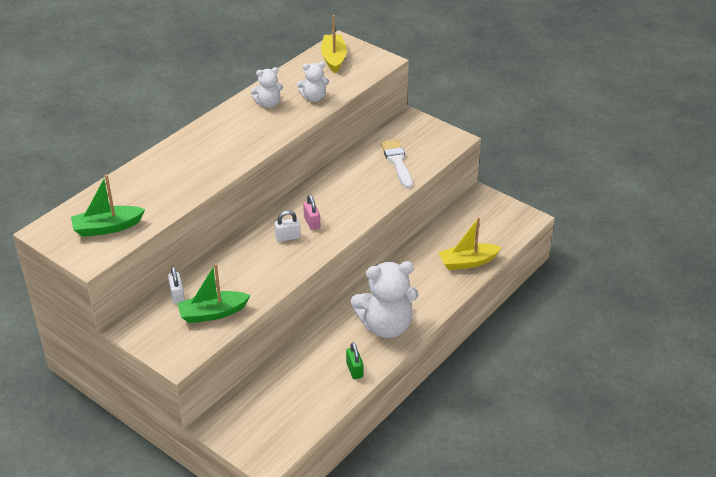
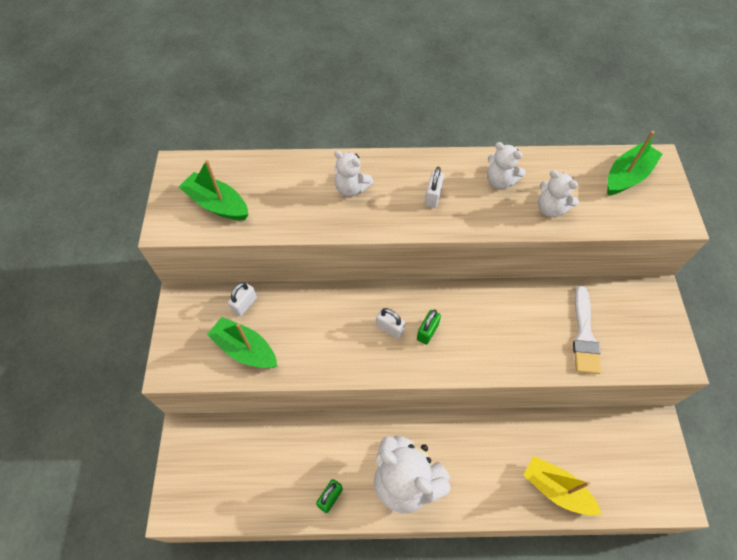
camera: 50 degrees right, 20 degrees up
pink padlock [303,195,320,230] -> green padlock [417,310,441,345]
yellow boat [321,15,347,73] -> green boat [607,131,662,195]
white brush [381,140,413,189] -> white brush turned 150 degrees clockwise [573,286,601,374]
none -> white teddy bear [334,151,373,197]
none -> white padlock [425,167,444,208]

